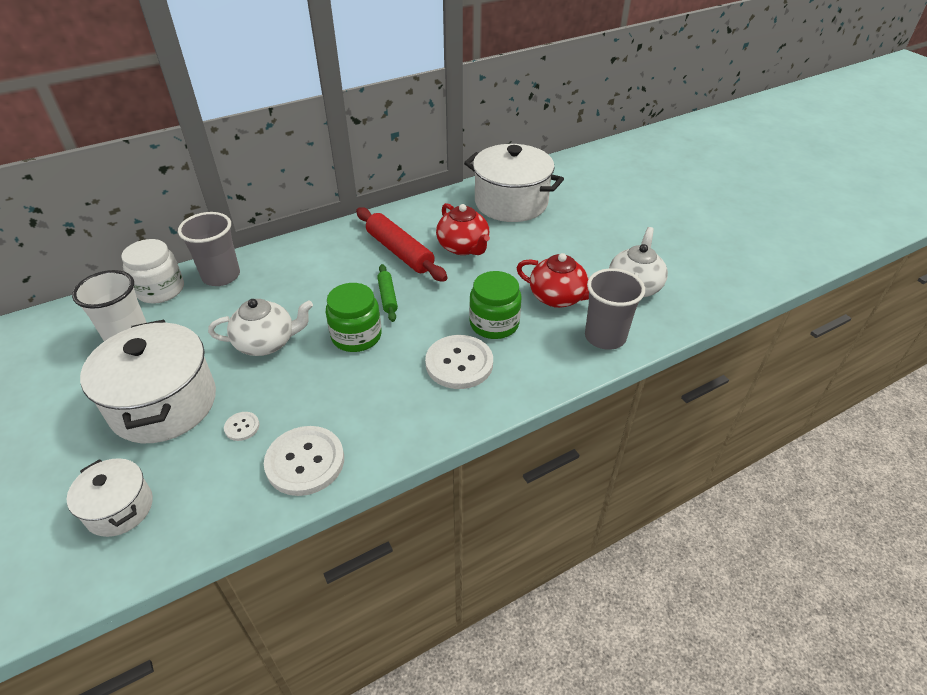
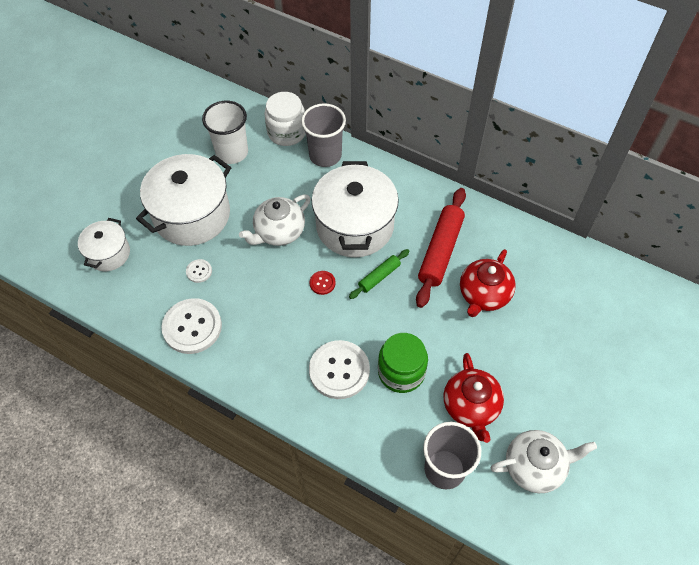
camera: 60 degrees right, 15 degrees up
white teapot [208,299,313,356] -> white teapot turned 90 degrees clockwise [239,194,310,246]
green jar [326,283,382,352] -> red button [310,271,336,295]
white pot [464,144,564,222] -> white pot moved to [312,161,399,257]

